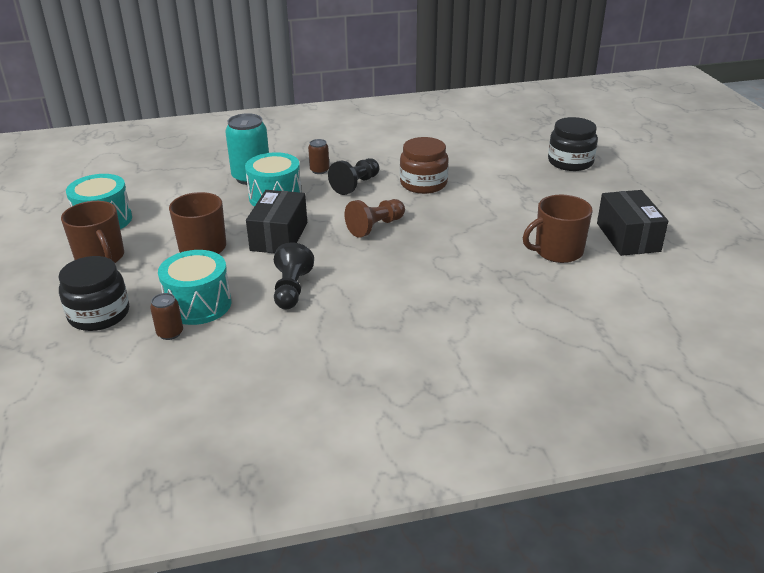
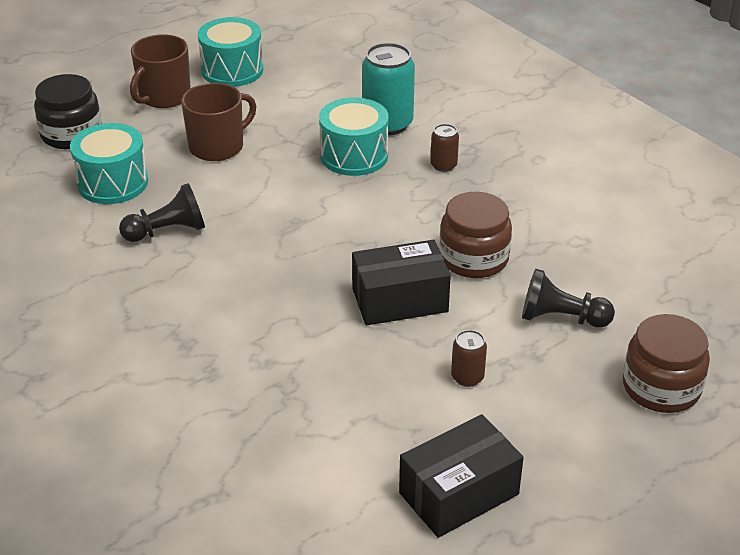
camera: 65 degrees right, 5 degrees up
brown can [150,293,183,340] -> brown can moved to [451,330,487,387]
black box [246,190,307,253] -> black box moved to [352,240,451,325]
black pawn [328,158,379,195] -> black pawn moved to [522,269,615,328]
brown pawn [344,199,405,238] -> none
brown mug [523,195,593,263] -> none
black jar [548,117,598,171] -> brown jar [623,314,710,413]

